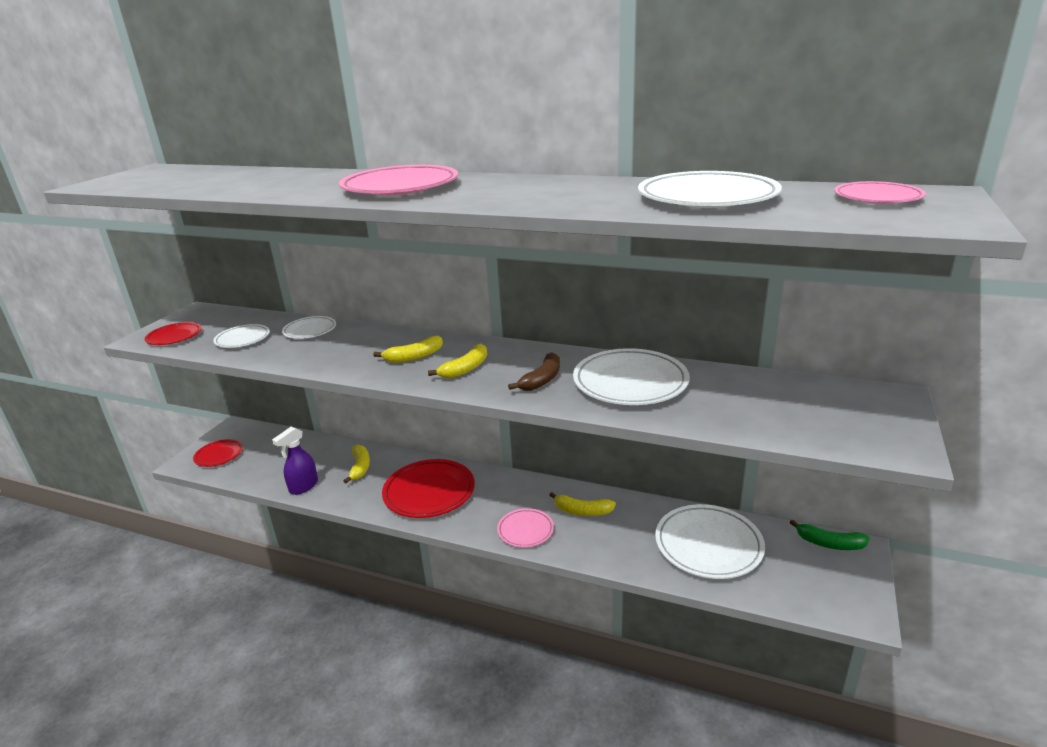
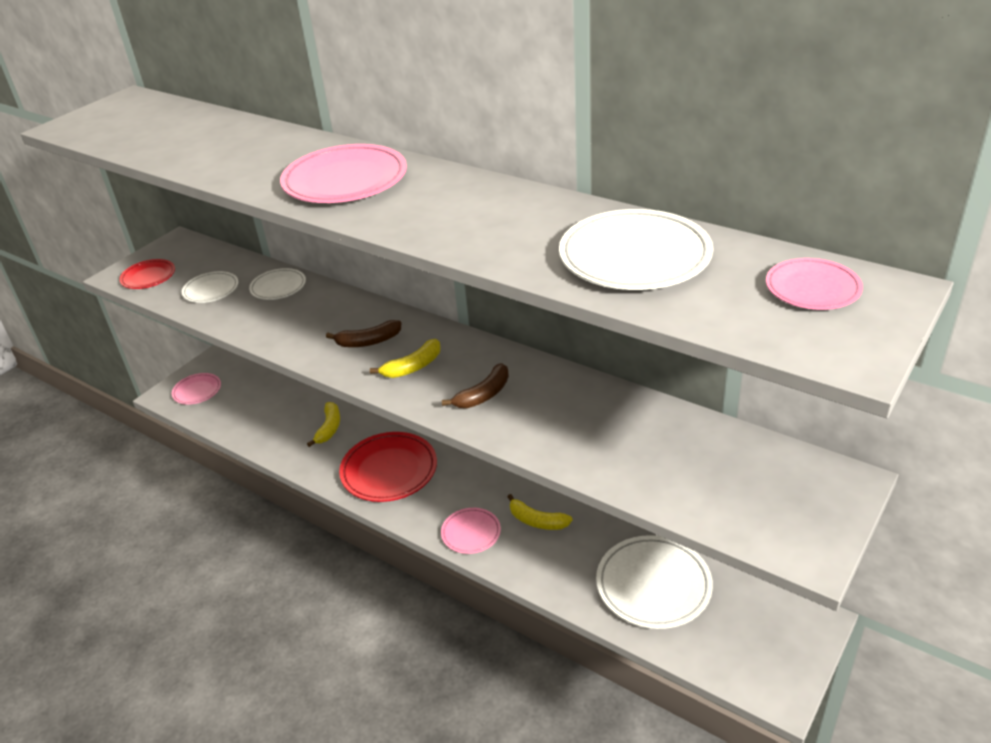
camera: 15 degrees right, 10 degrees up
red plate [193,439,243,467] -> pink plate [172,373,221,405]
purple spray bottle [272,427,318,495] -> none
yellow banana [373,336,443,363] -> brown banana [326,320,401,347]
white plate [573,348,690,405] -> none
green banana [790,519,870,550] -> none

